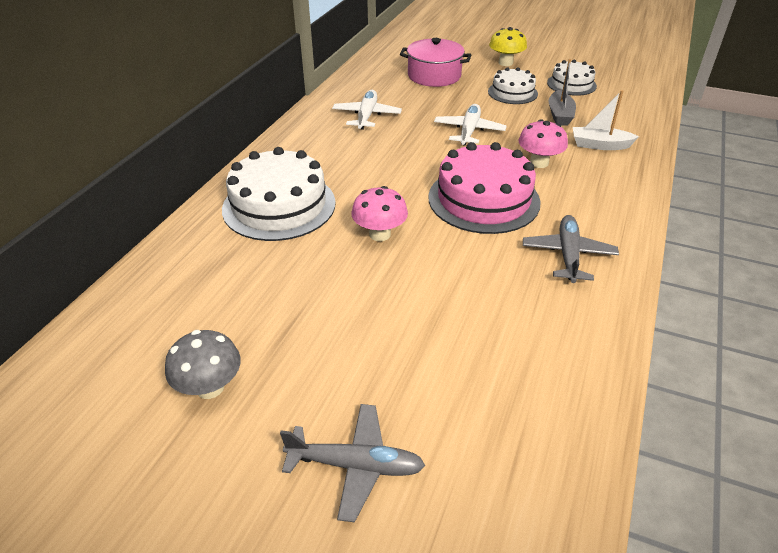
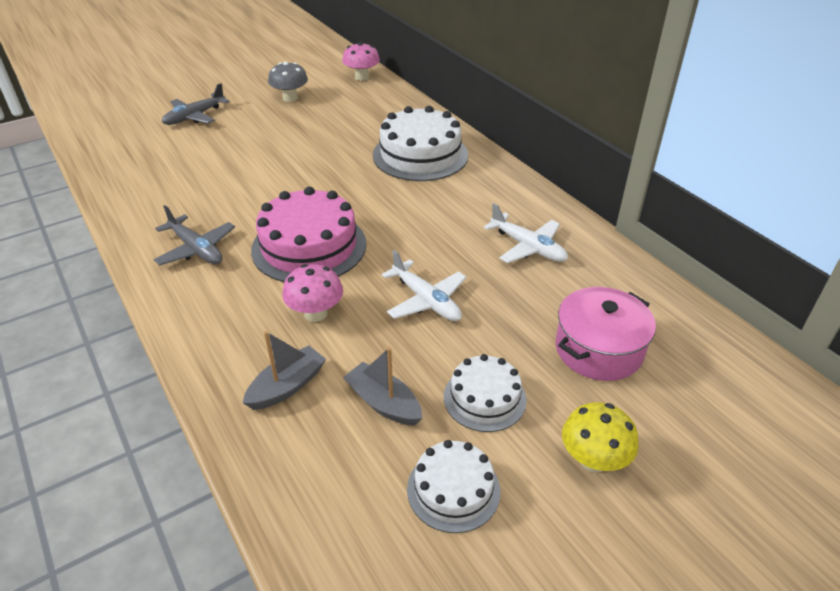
camera: 125 degrees right, 0 degrees up
pink mushroom [352,186,408,241] -> pink mushroom moved to [342,42,380,81]
white boat [573,90,639,150] -> grey boat [243,331,326,410]

